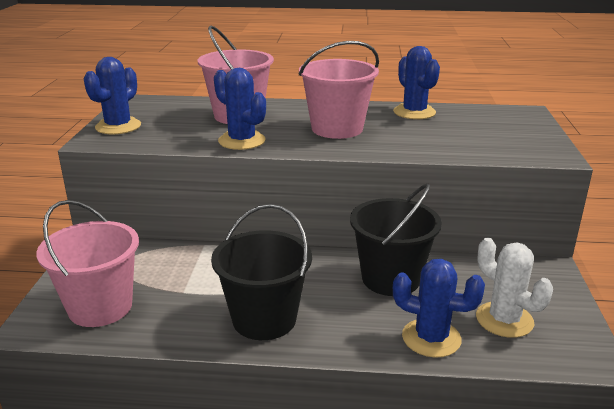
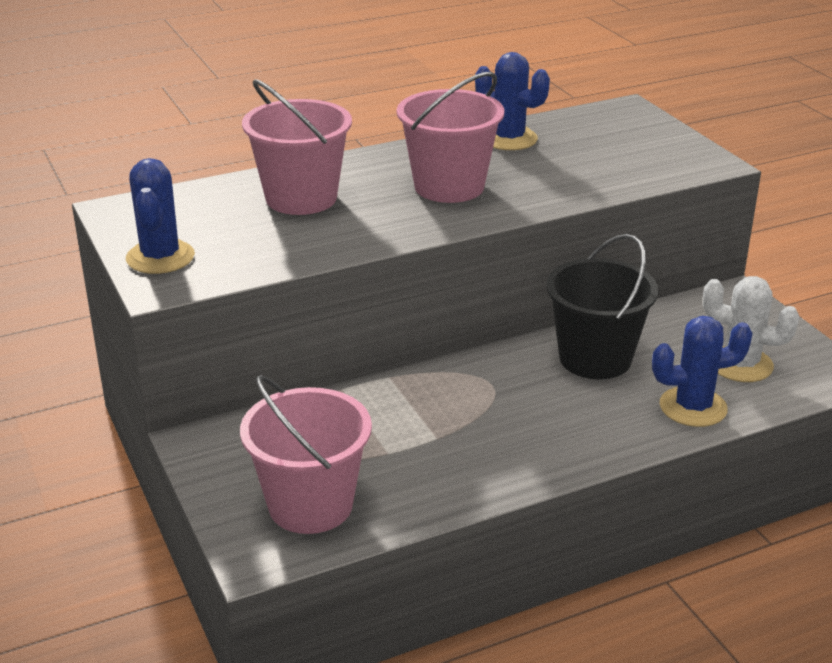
camera: 30 degrees left, 5 degrees up
black bucket [211,204,312,340] -> none
blue cactus [214,68,266,150] -> none

